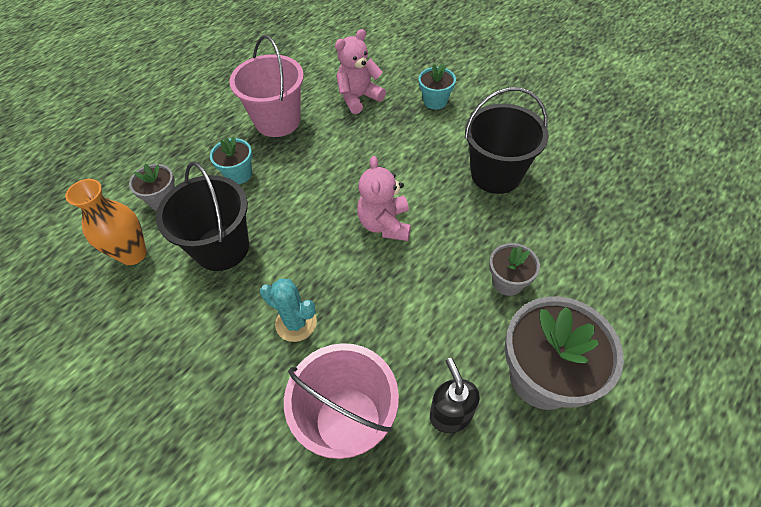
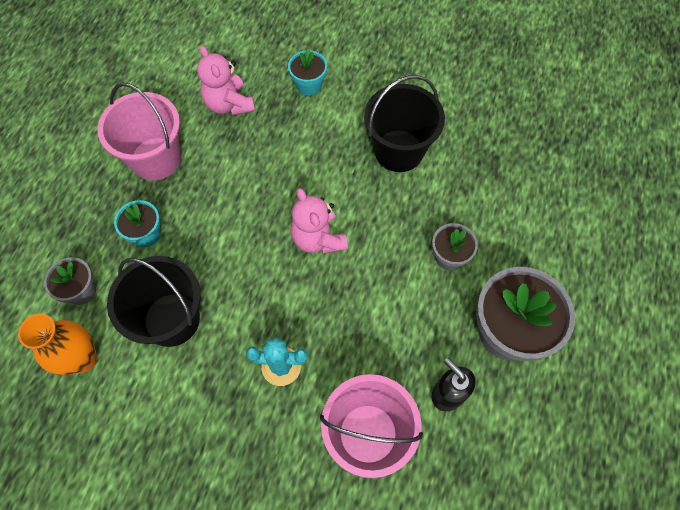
camera: 25 degrees left, 10 degrees up
pink teddy bear [335,29,386,114] -> pink teddy bear turned 60 degrees counterclockwise [197,45,255,116]

